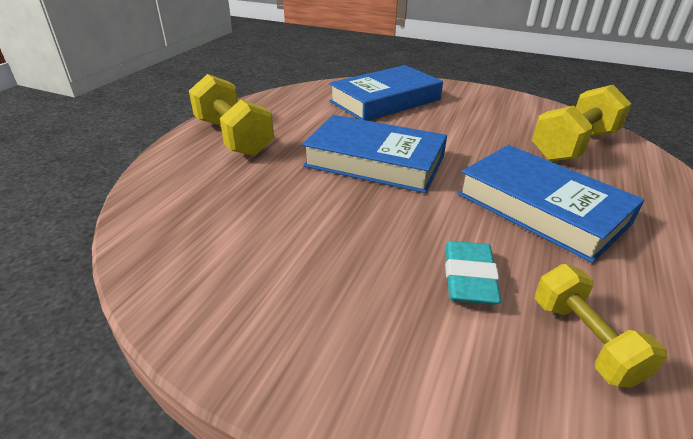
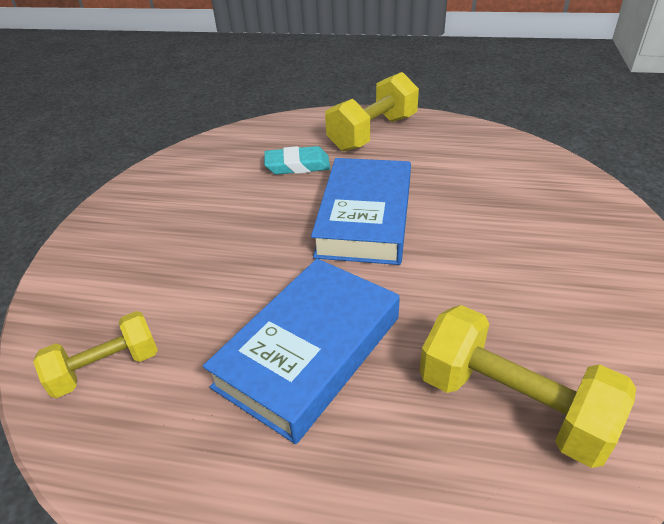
camera: 80 degrees right, 5 degrees up
blue book [329,65,443,121] -> none
turquoise eraser [445,241,501,305] -> turquoise eraser moved to [264,146,330,175]

